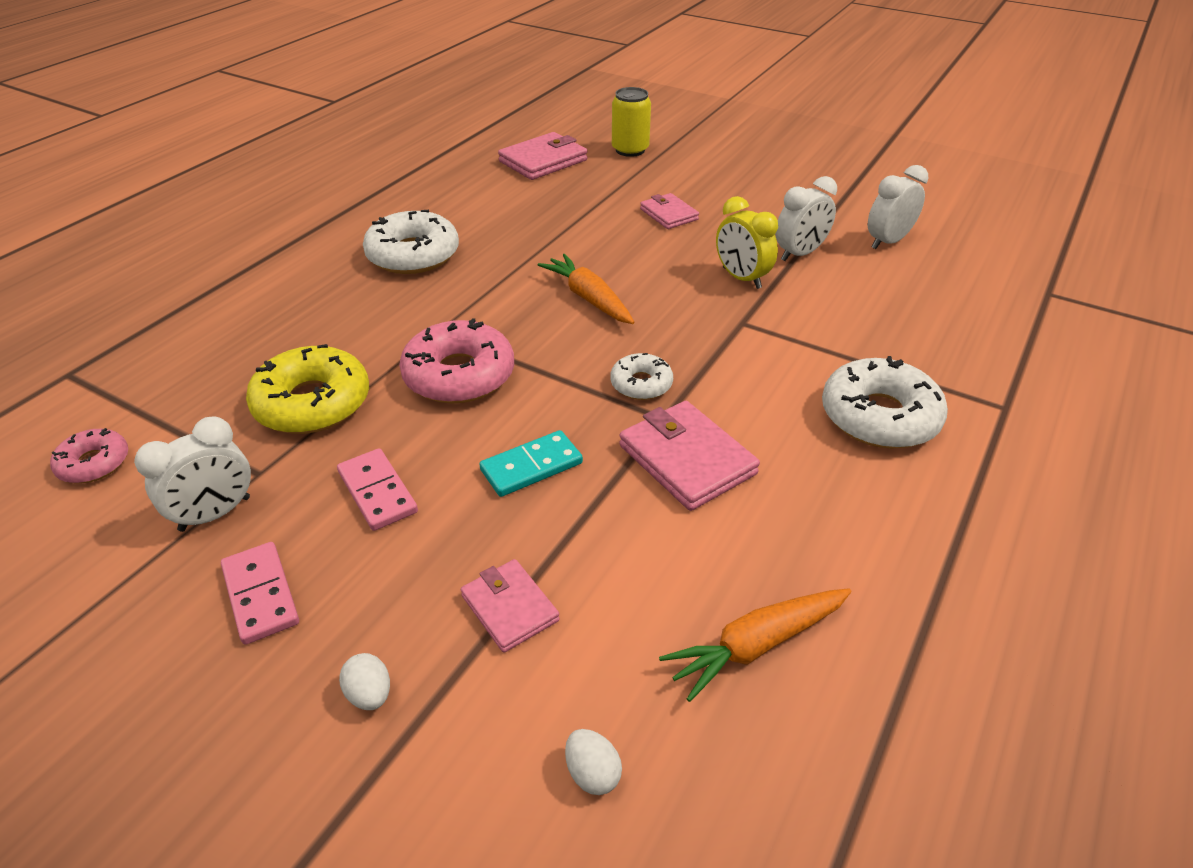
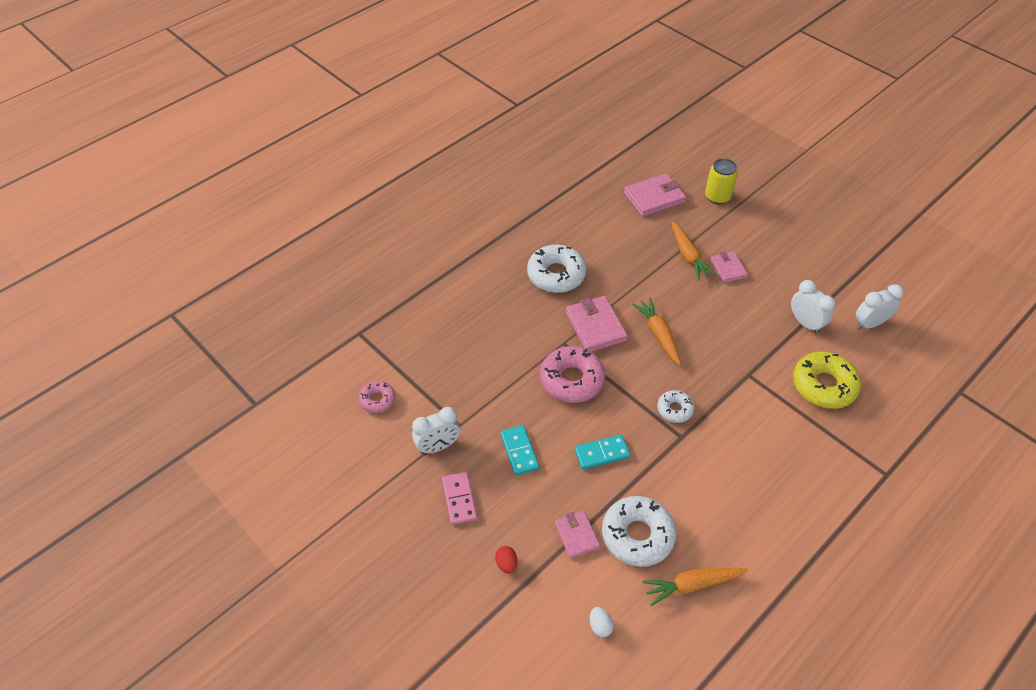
camera: 15 degrees right, 10 degrees up
yellow donut [246,344,369,434] -> yellow donut moved to [793,352,861,409]
pink domino [337,448,418,531] -> turquoise domino [501,425,539,475]
white egg [339,653,390,710] -> red egg [495,546,517,574]
pink wallet [619,401,760,511] -> pink wallet moved to [566,296,628,352]
yellow clock [716,196,778,289] -> none
white clock [776,176,837,261] -> white clock turned 105 degrees counterclockwise [791,280,835,334]
white donut [822,356,948,449] -> white donut moved to [602,496,676,567]
none -> orange carrot [671,221,716,281]

